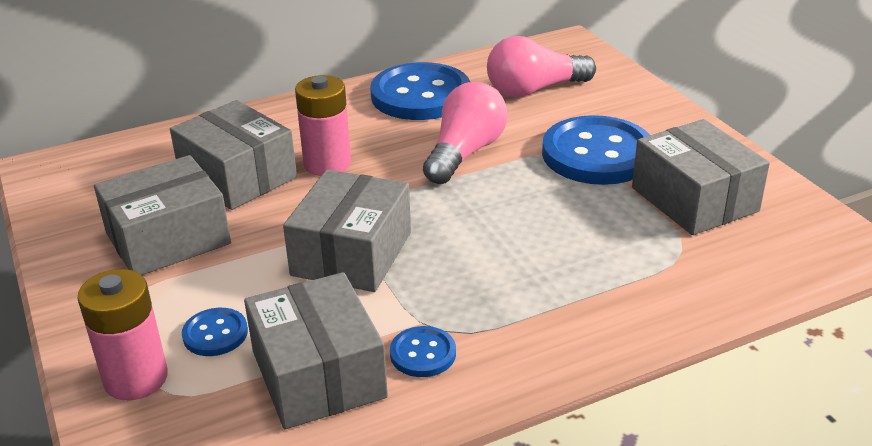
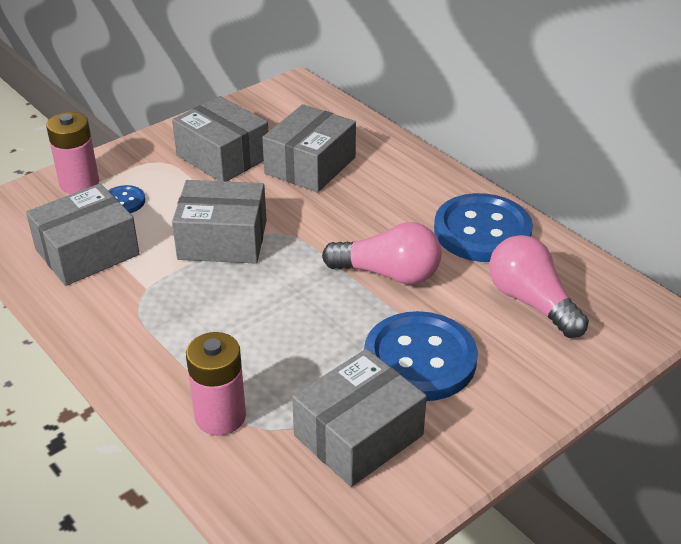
camera: 75 degrees right, 5 degrees up
pink battery [295,75,351,176] -> pink battery moved to [186,332,246,435]
blue button [390,326,456,377] -> none

